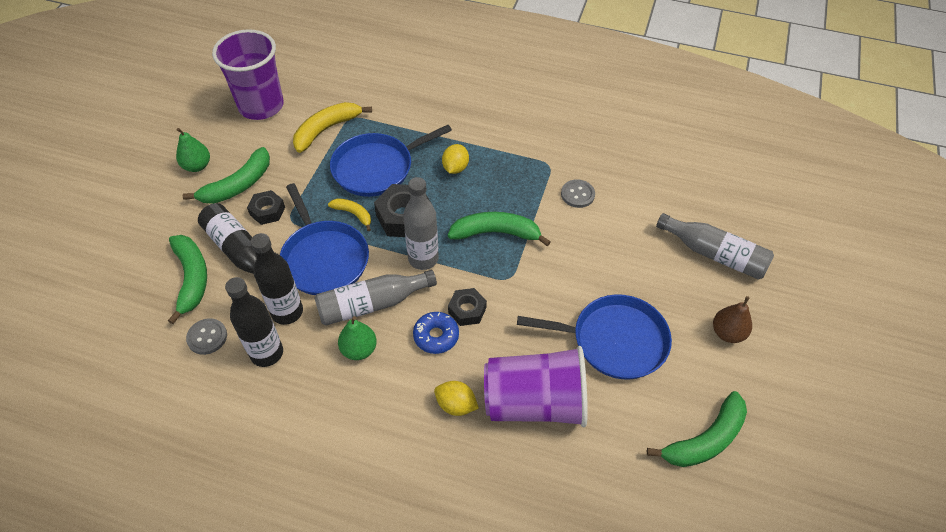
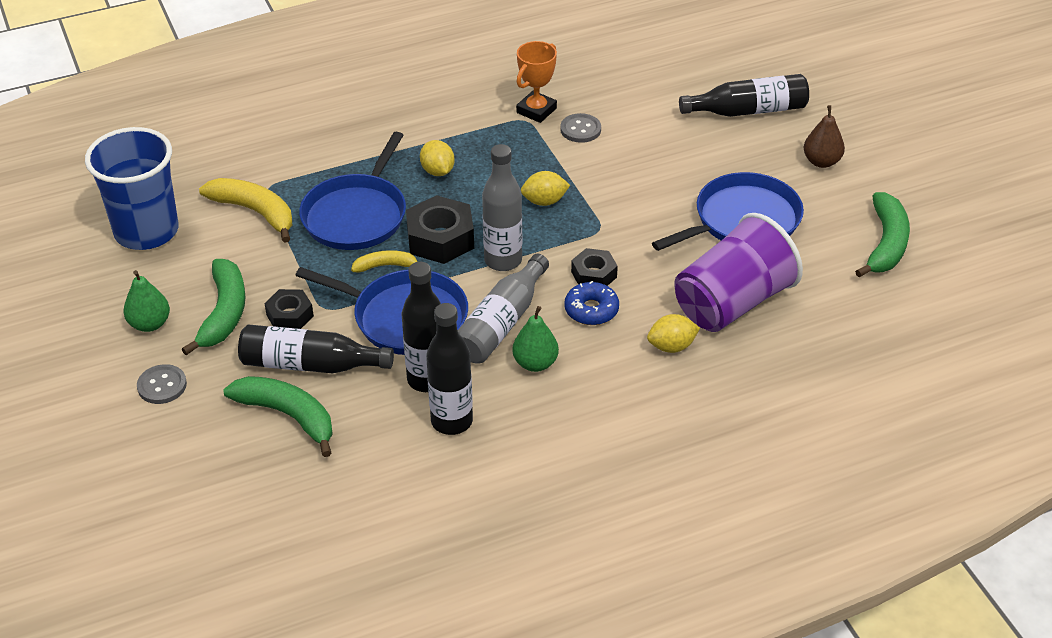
camera: 40 degrees left, 10 degrees down
grey button [186,318,227,355] -> grey button moved to [137,364,187,404]
purple cup [212,29,284,120] -> blue cup [85,127,179,250]
yellow banana [293,102,372,153] -> yellow banana turned 120 degrees clockwise [199,178,292,243]
green banana [448,212,550,246] -> yellow lemon [521,171,570,206]
grey bottle [656,213,774,280] -> black bottle [679,74,809,117]
none -> orange trophy [516,41,557,123]

